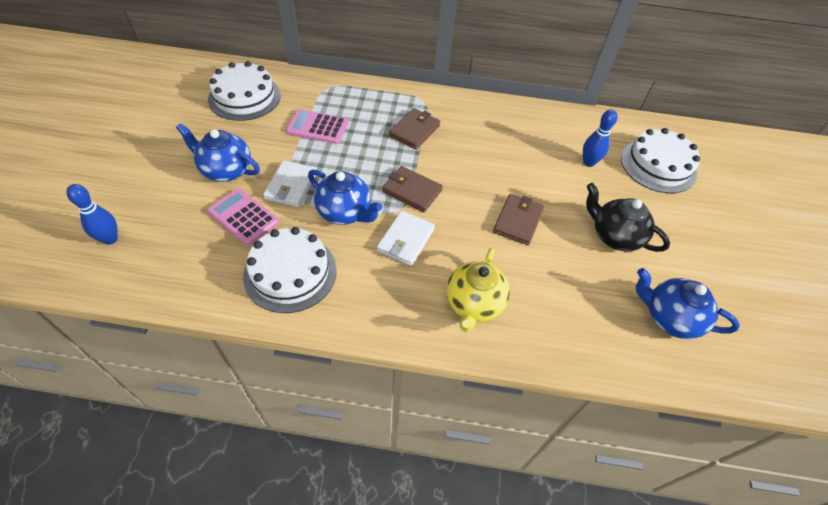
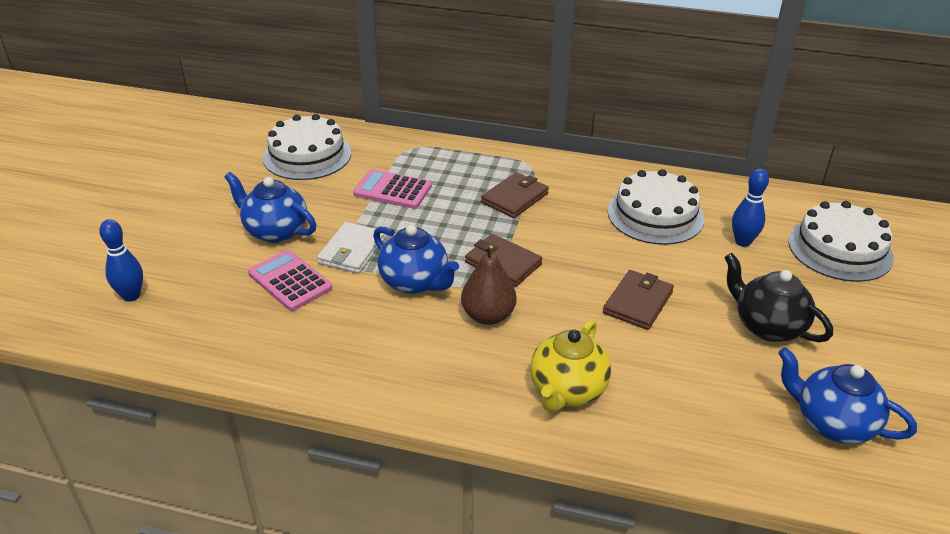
camera: 10 degrees right, 15 degrees down
white cake [243,227,337,313] -> white cake moved to [608,169,704,245]
white wallet [377,211,435,266] -> brown pear [461,245,517,325]

